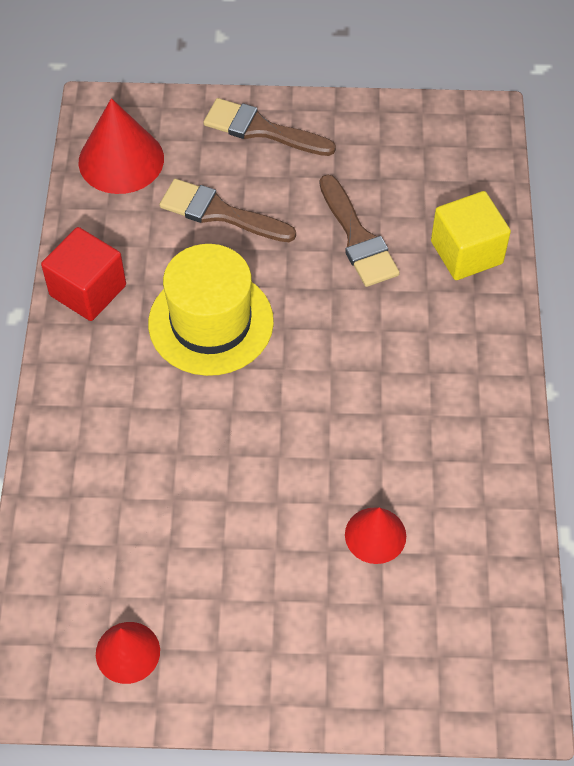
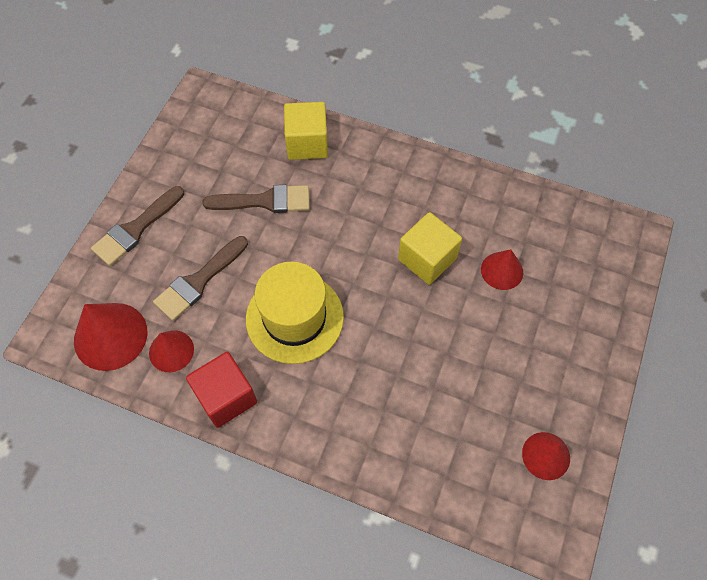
camera: 70 degrees left, 5 degrees up
none -> red cone [149,330,194,372]
none -> yellow cube [398,212,462,285]

